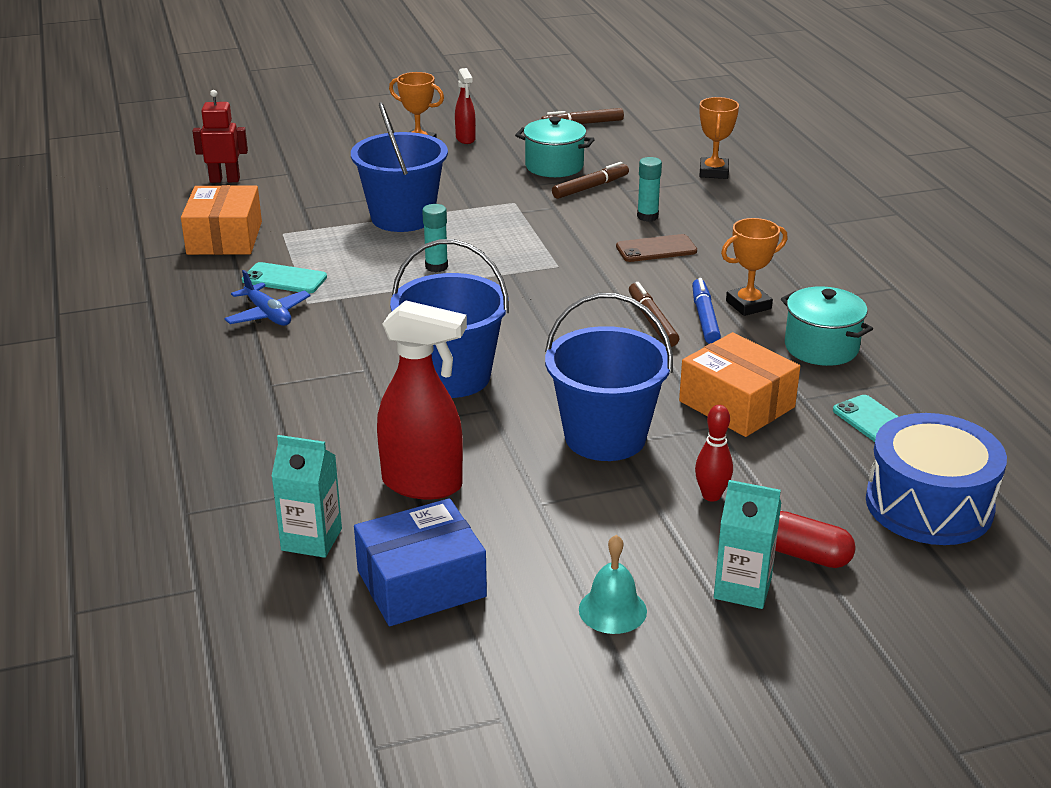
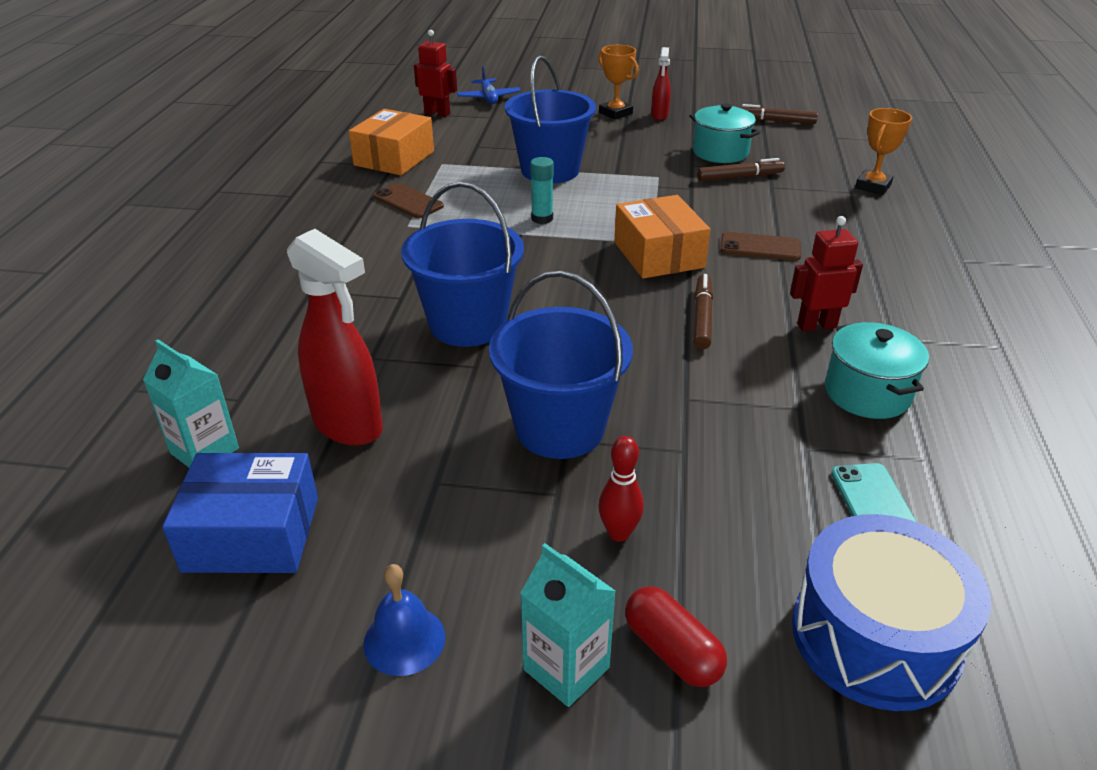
camera: 25 degrees right, 5 degrees up
blue plane [224,270,311,326] -> blue plane moved to [457,66,521,104]
turquoise phone [242,262,327,294] -> brown phone [373,183,444,218]
turquoise bell [579,535,647,634] -> blue bell [363,564,445,676]
turquoise glue stick [637,157,662,222] -> none
orange box [679,332,800,437] -> orange box moved to [614,195,711,279]
blue marker [692,278,721,344] -> none
orange trophy [721,218,788,316] -> red robot [790,216,863,332]

